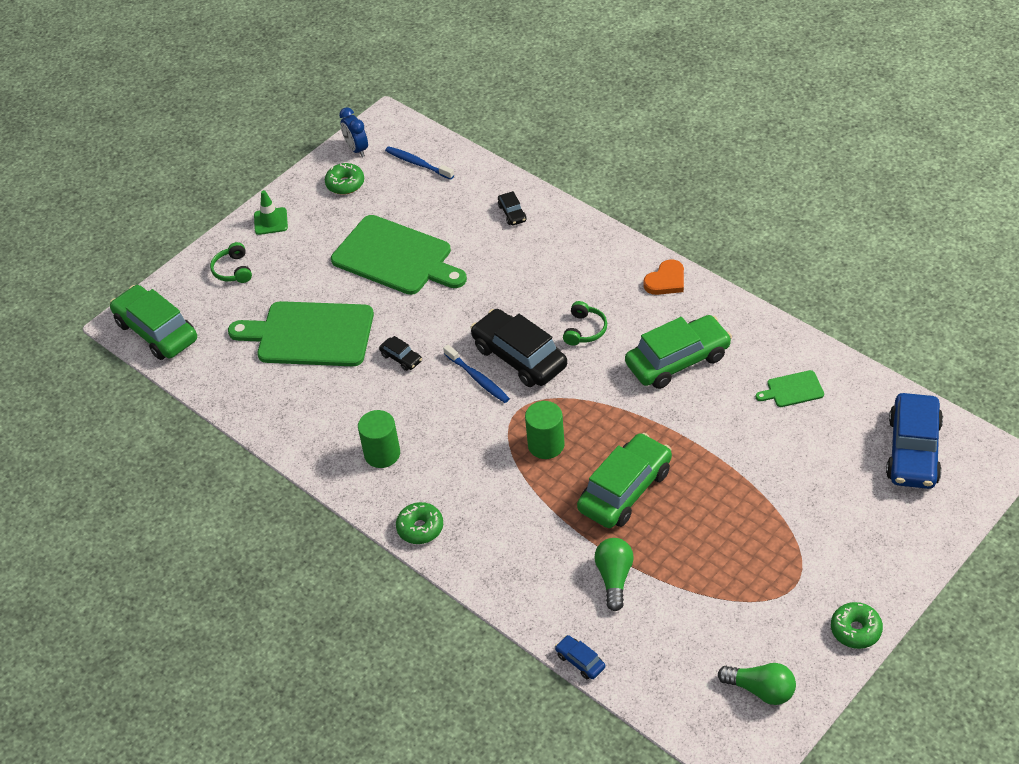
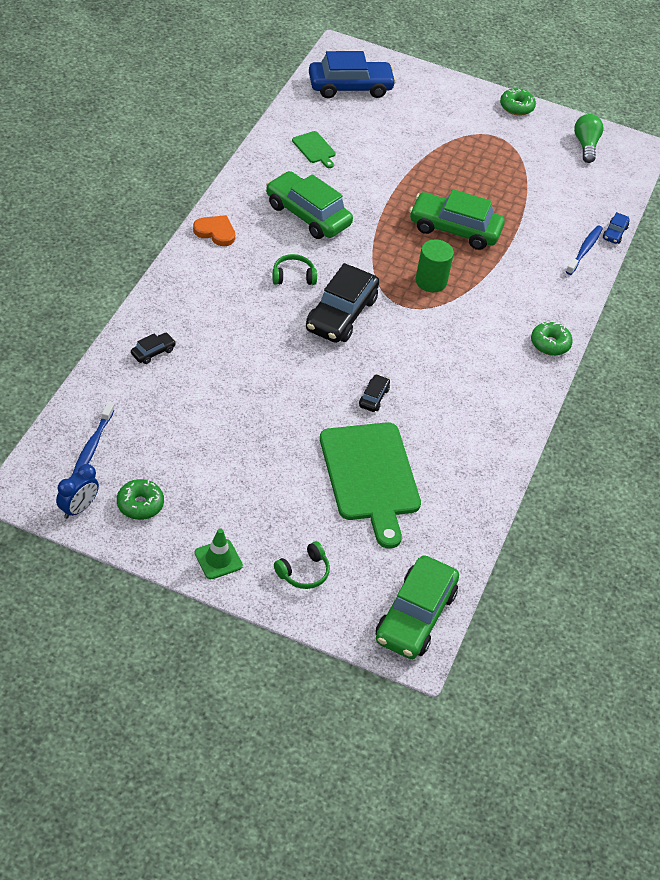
camera: 120 degrees left, 0 degrees up
green cutting board [331,215,467,295] -> none
green cylinder [358,410,400,468] -> none
blue toothbrush [443,345,510,403] -> blue toothbrush moved to [566,225,603,275]
green light bulb [595,538,634,611] -> none

